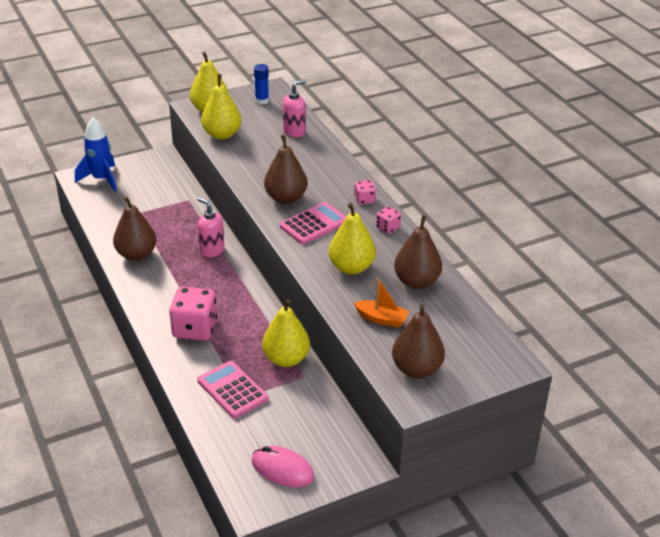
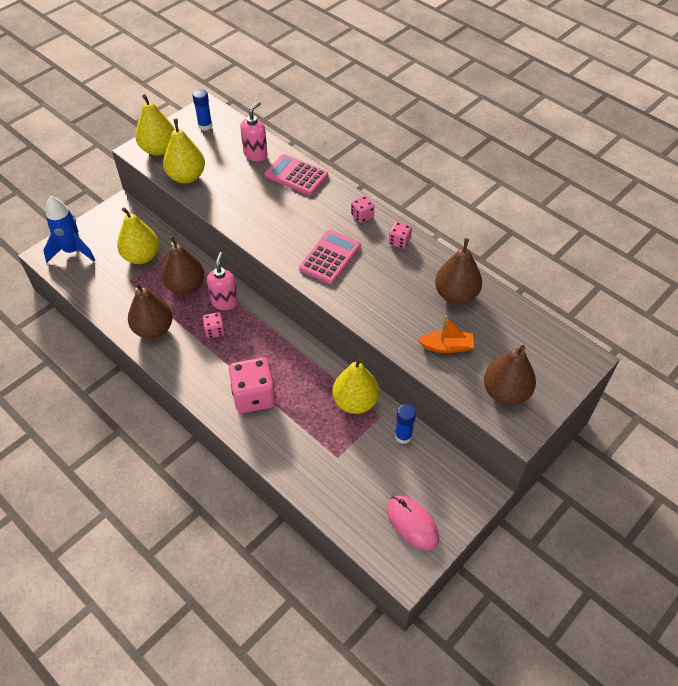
camera: 20 degrees left, 15 degrees up
pink soap dispenser [197,197,225,257] -> pink soap dispenser turned 75 degrees clockwise [207,252,238,310]
pink calculator [197,361,268,418] -> pink calculator moved to [265,154,328,196]
pink mouse [252,446,314,487] -> pink mouse turned 45 degrees clockwise [387,495,439,550]
brown pear [264,135,307,204] -> brown pear moved to [161,236,204,295]
yellow pear [329,203,376,274] -> yellow pear moved to [117,207,159,264]
none -> pink dice [203,312,225,338]
none -> blue glue stick [395,404,416,444]

